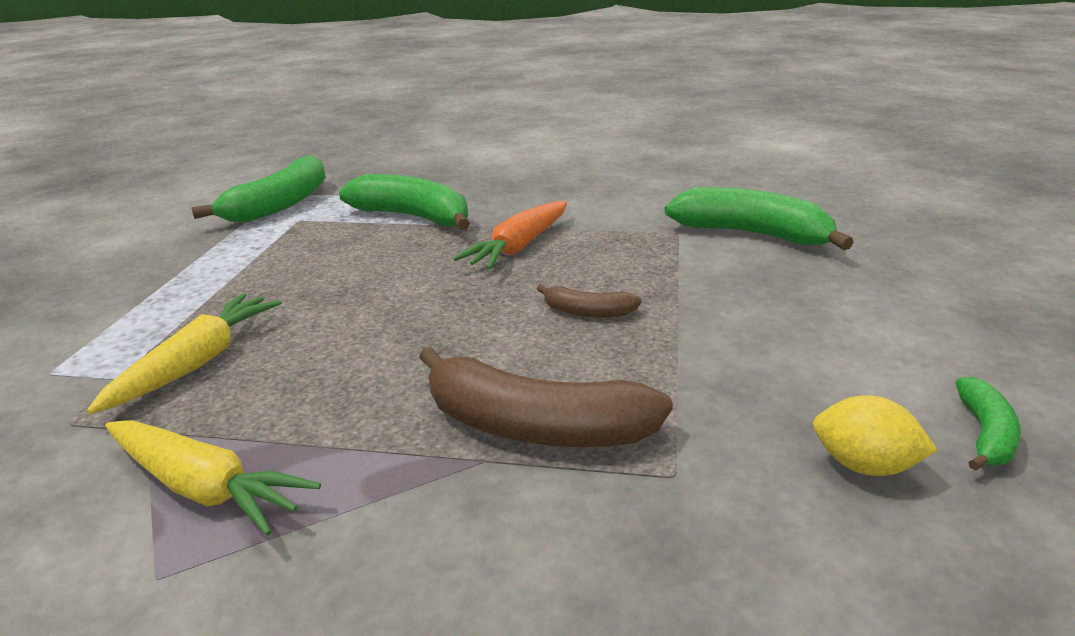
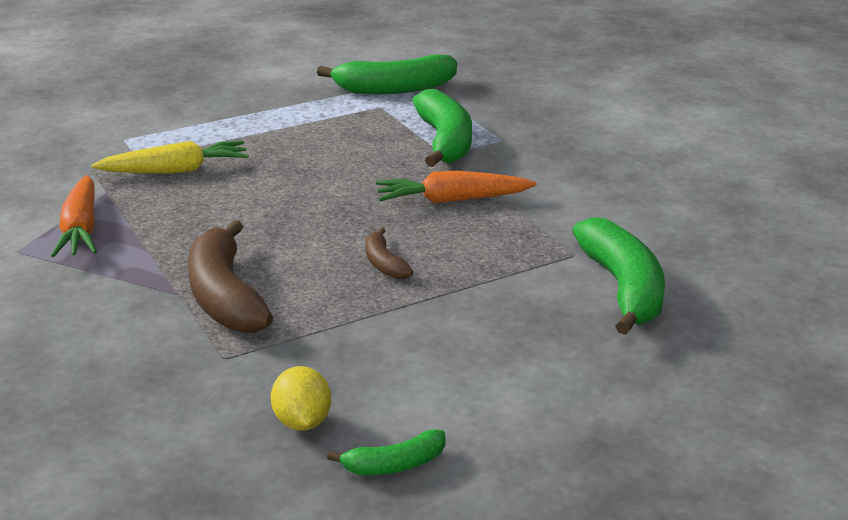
camera: 50 degrees right, 0 degrees up
yellow carrot [105,420,321,536] -> orange carrot [51,175,97,257]

